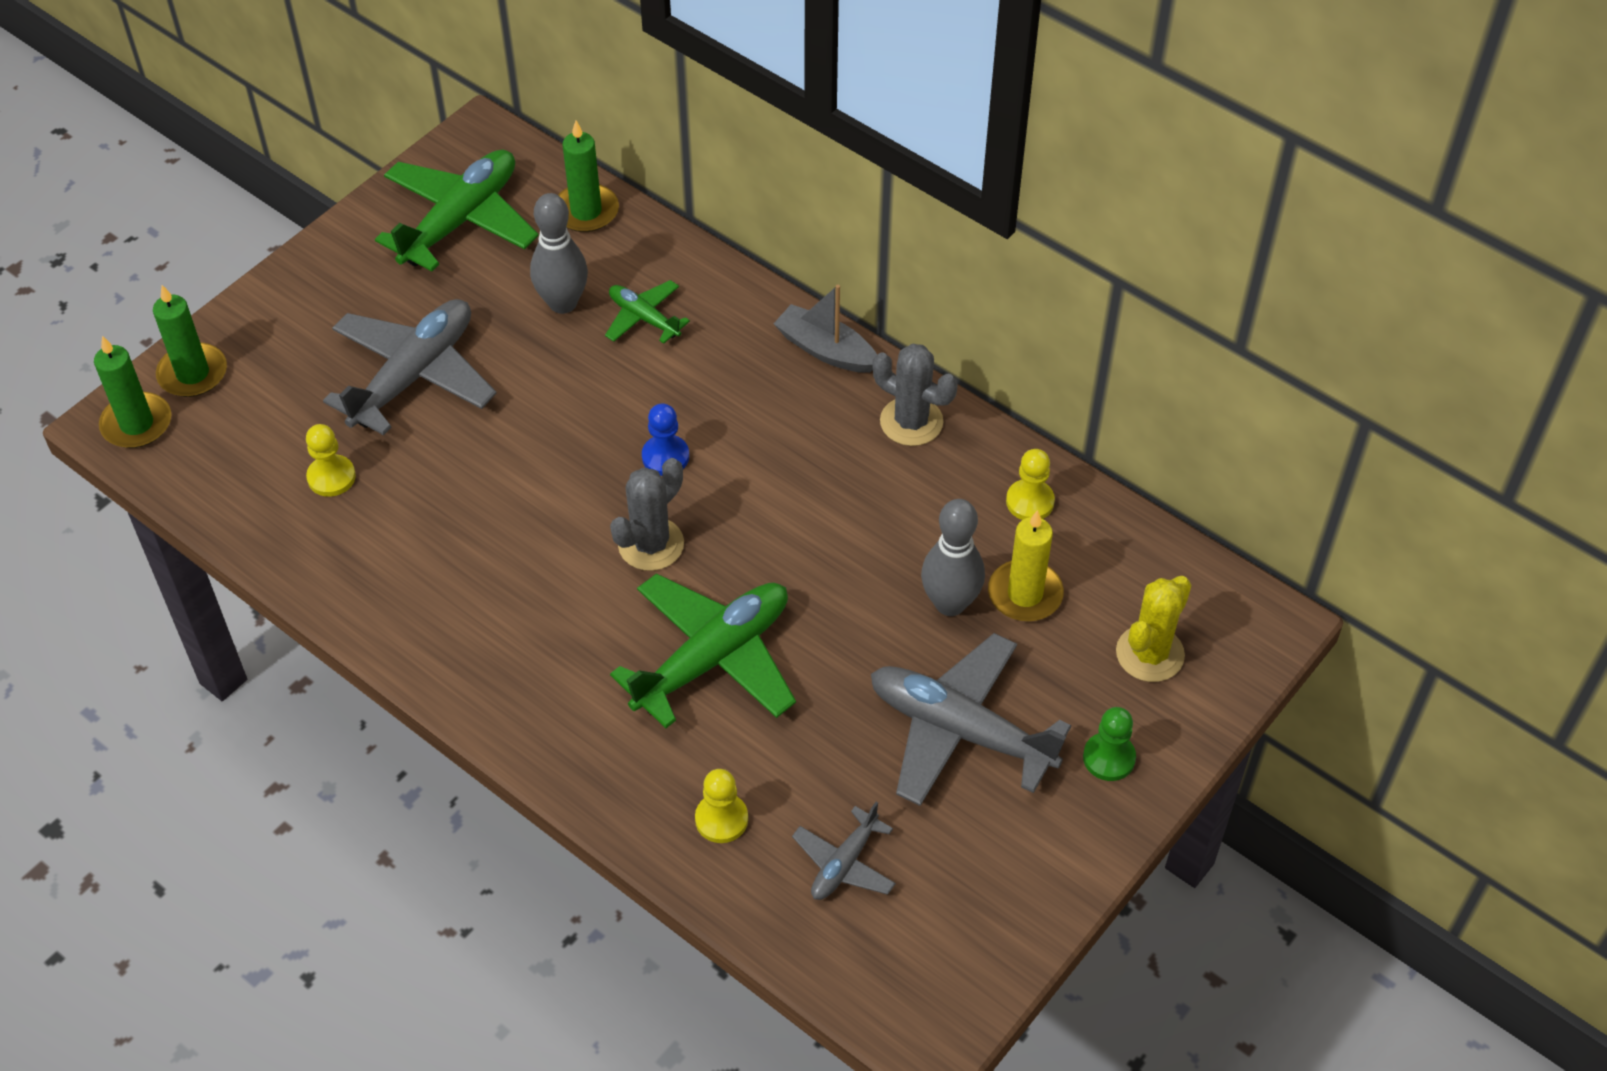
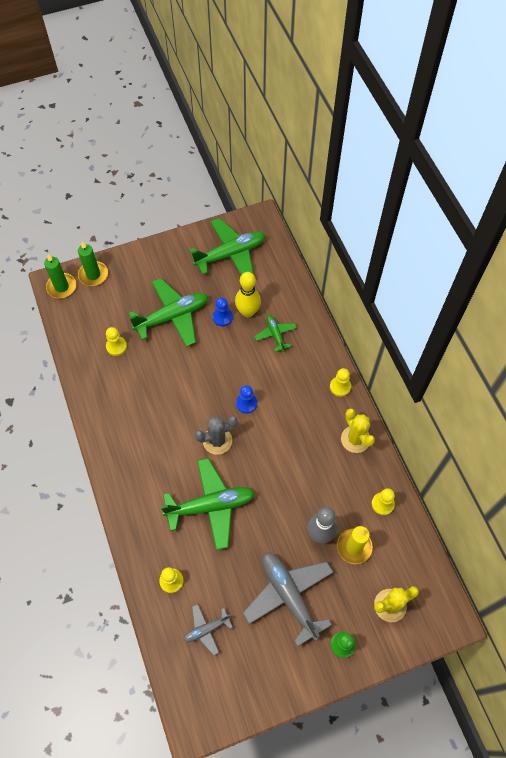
camera: 30 degrees right, 10 degrees up
grey plane [323,299,497,435] -> green plane [129,278,208,347]
grey bowling pin [530,193,588,314] -> yellow bowling pin [235,272,261,317]
green candle [558,121,619,232] -> none
grey boat [774,285,877,373] -> yellow pawn [330,368,351,397]
grey cactus [872,343,958,446] -> yellow cactus [341,409,375,453]
none -> blue pawn [213,297,233,326]

